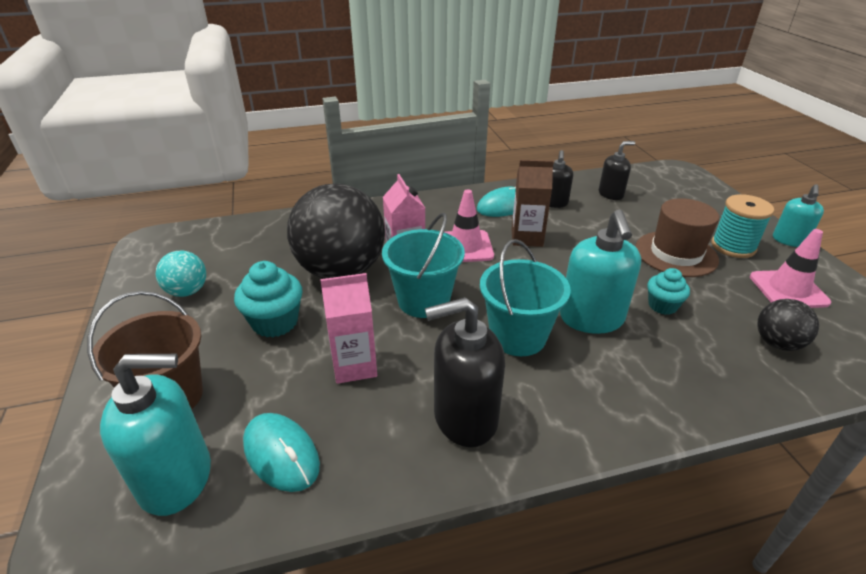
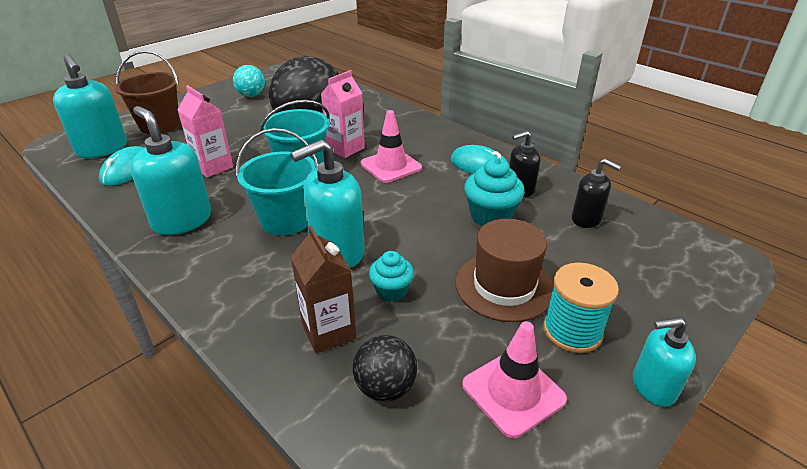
camera: 60 degrees right, 0 degrees up
turquoise cupcake [234,261,302,337] -> turquoise cupcake moved to [464,158,525,226]
black soap dispenser [425,297,505,447] -> turquoise soap dispenser [131,106,211,235]
brown carton [512,160,554,247] -> brown carton moved to [291,225,356,353]

